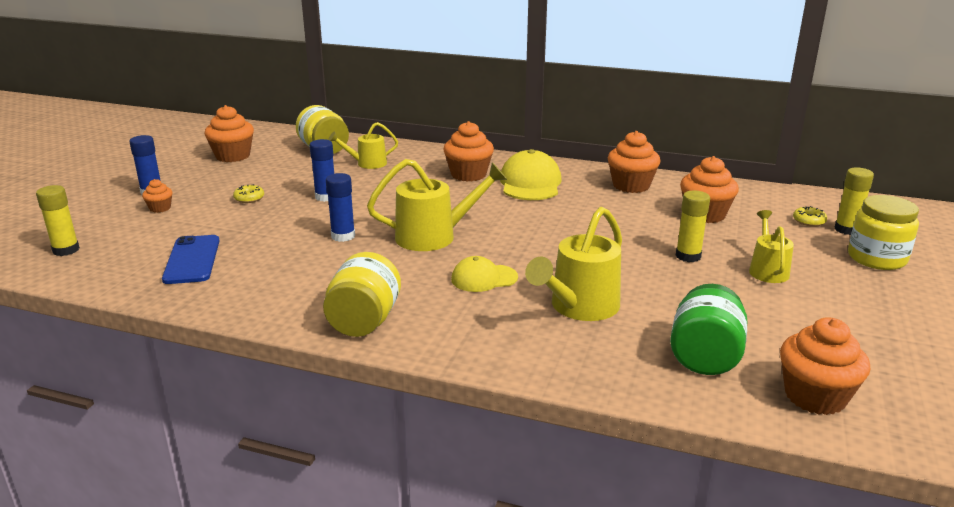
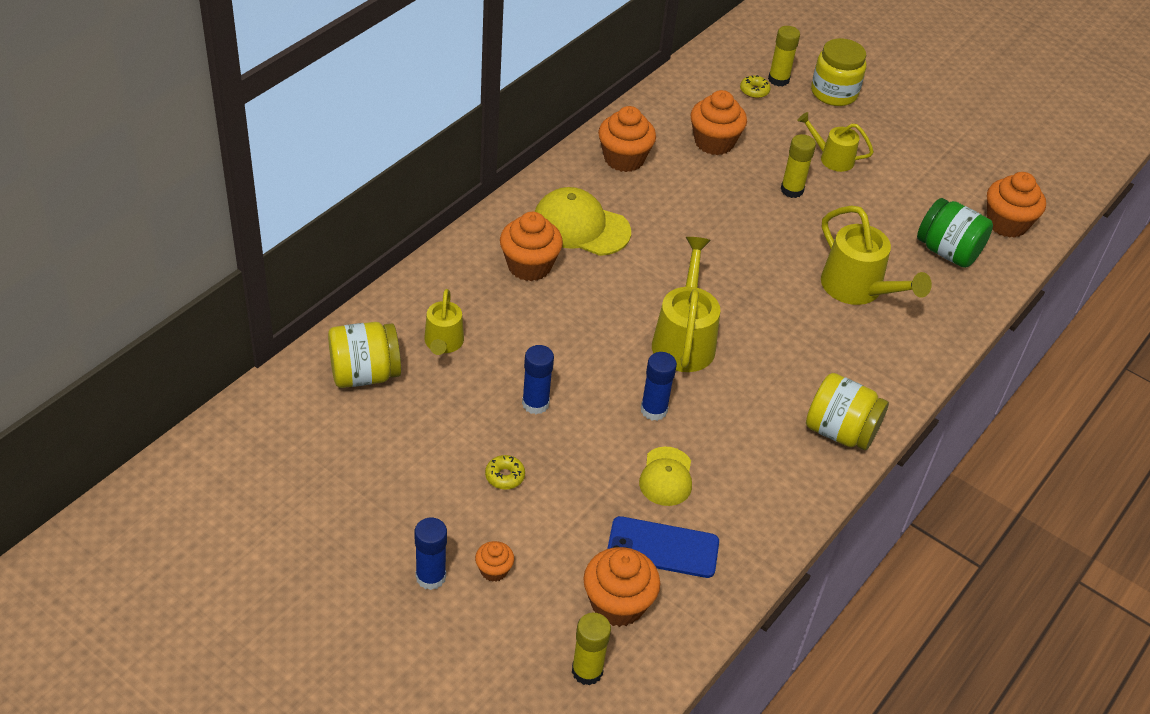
camera: 75 degrees left, 20 degrees up
orange cupcake [204,105,254,162] -> orange cupcake moved to [583,547,660,627]
yellow cap [451,256,518,292] -> yellow cap moved to [639,447,692,506]

